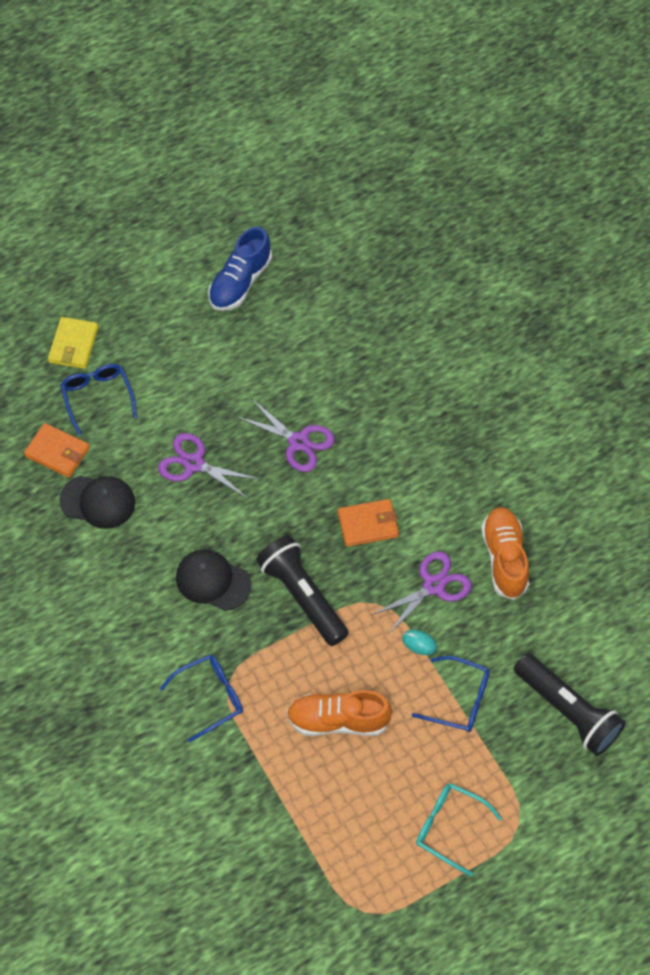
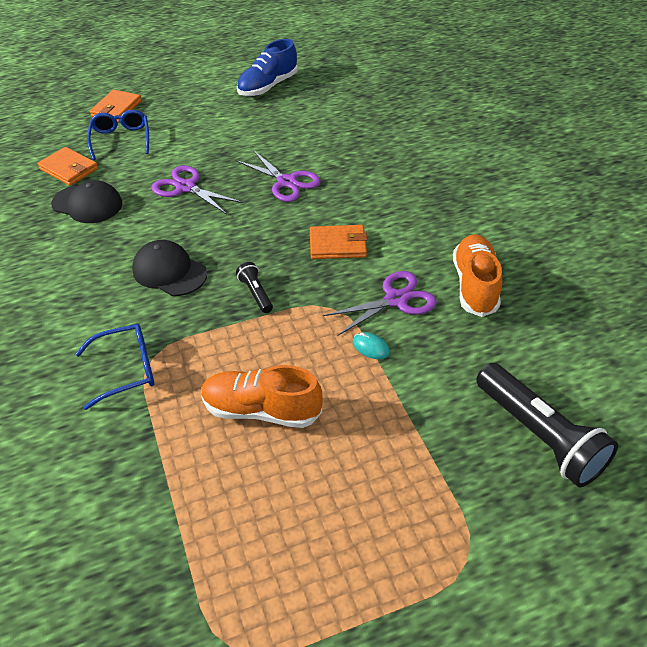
camera: 10 degrees right, 15 degrees down
yellow wallet [48,317,98,369] -> orange wallet [90,90,142,122]
black flashlight [256,535,349,646] -> black flashlight [236,262,273,313], size x0.47
blue glasses [412,656,490,732] -> none
turquoise glasses [416,783,502,876] -> none

